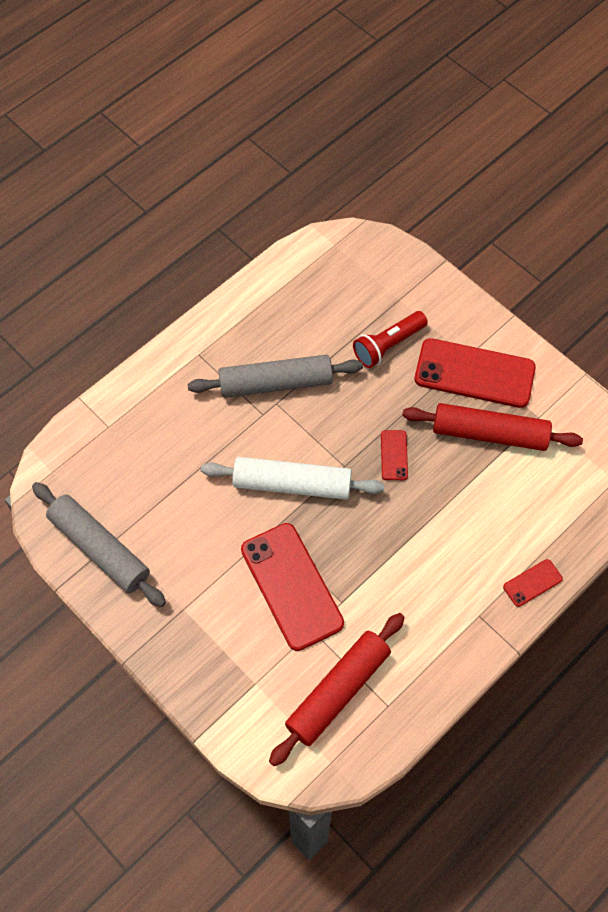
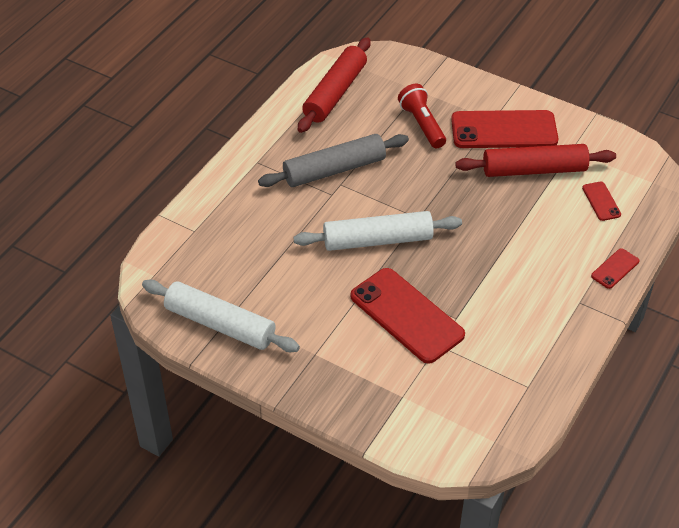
camera: 15 degrees left, 15 degrees down
grey rolling pin [32,482,166,607] -> white rolling pin [142,279,300,352]
red rolling pin [269,613,405,766] -> red rolling pin moved to [298,37,371,133]
red flashlight [353,311,428,368] -> red flashlight turned 120 degrees clockwise [398,84,446,148]
red phone [381,430,408,480] -> red phone moved to [582,182,621,221]

